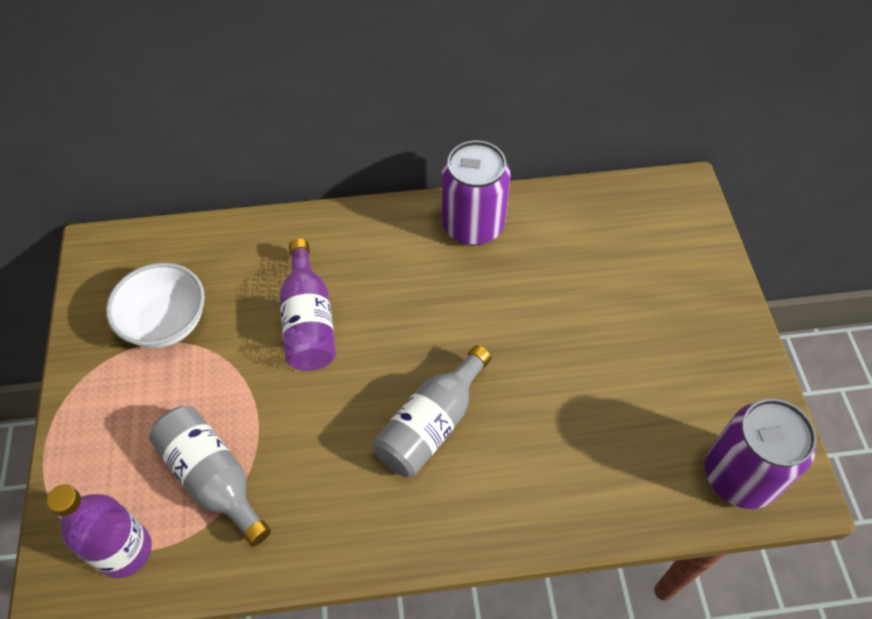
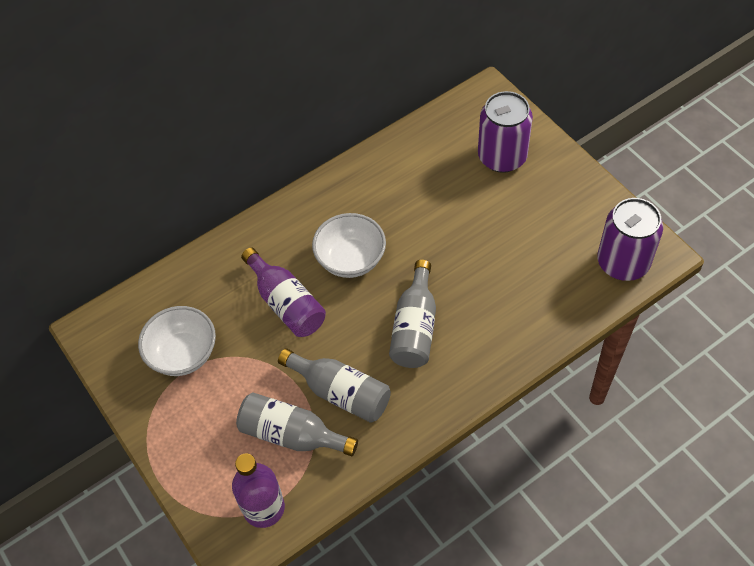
camera: 25 degrees left, 0 degrees up
purple can [442,141,510,245] -> purple can moved to [478,91,533,173]
none -> grey bottle [278,348,391,423]
none -> white bowl [312,213,386,278]

